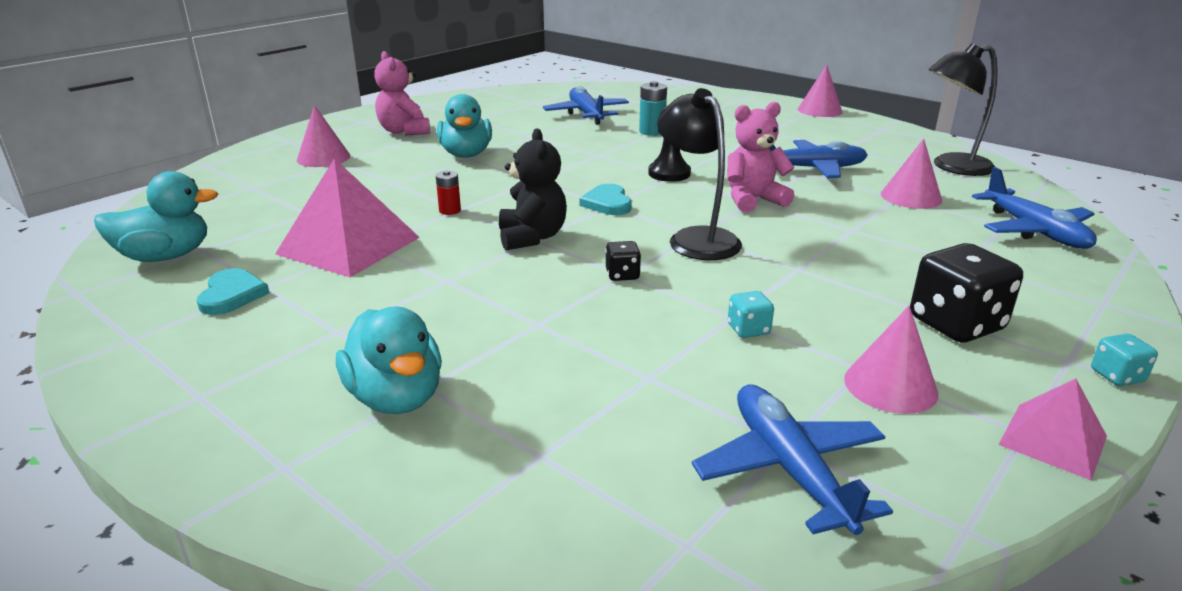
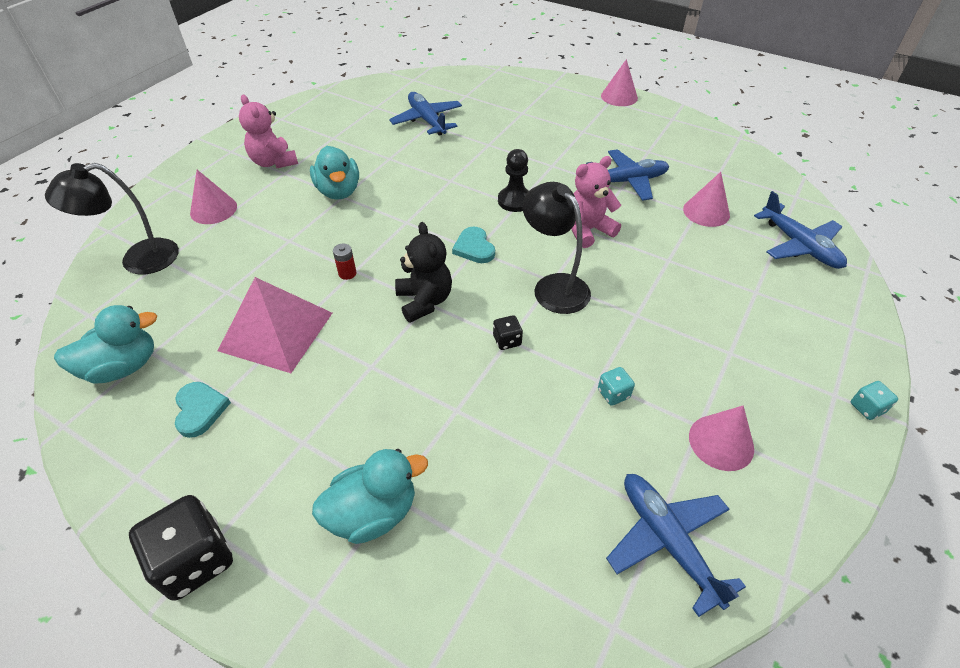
camera: 10 degrees left, 20 degrees up
turquoise duck [336,307,442,414] -> turquoise duck turned 75 degrees counterclockwise [312,449,428,544]
turquoise battery [639,81,667,136] -> none
black dice [910,243,1023,343] -> black dice moved to [129,495,233,601]
black lamp [929,44,998,176] -> black lamp moved to [45,163,179,274]
pink pyramid [998,379,1107,481] -> none

